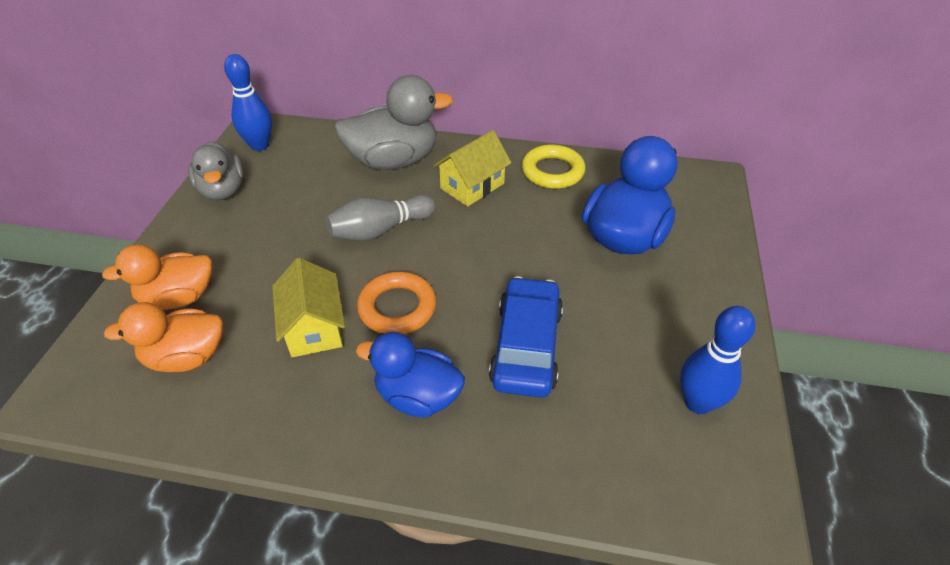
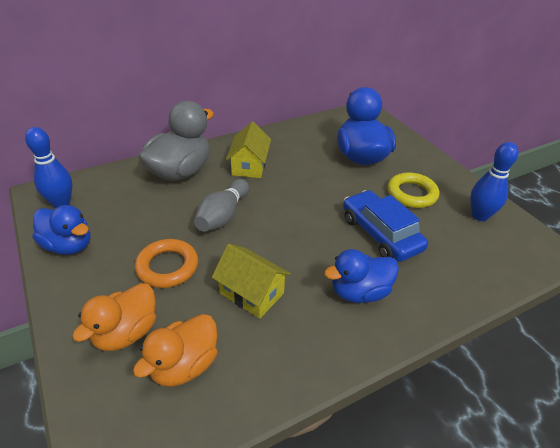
camera: 40 degrees left, 5 degrees down
grey duck [188,141,244,200] -> blue duck [32,205,90,255]
orange ring [357,272,436,334] -> orange ring moved to [135,239,198,288]
yellow ring [522,145,586,189] -> yellow ring moved to [388,172,439,208]

